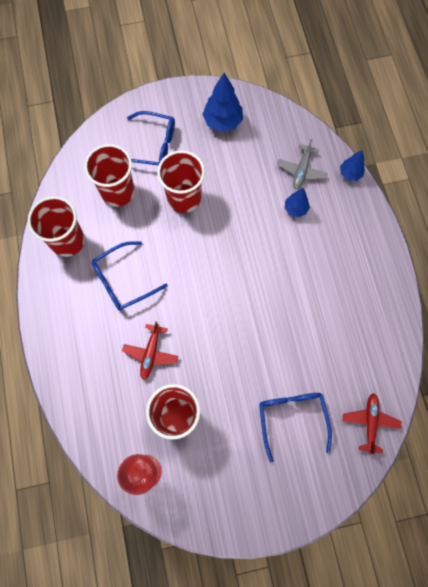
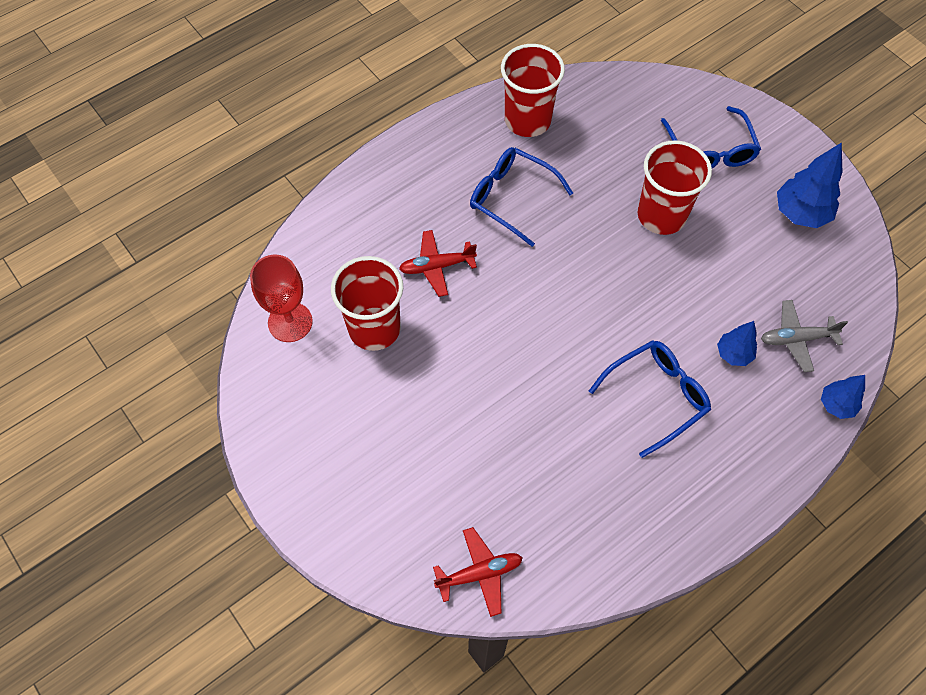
camera: 65 degrees right, 10 degrees down
red cup [84,144,135,207] -> none
blue glasses [259,393,332,463] -> blue glasses moved to [589,340,711,458]

